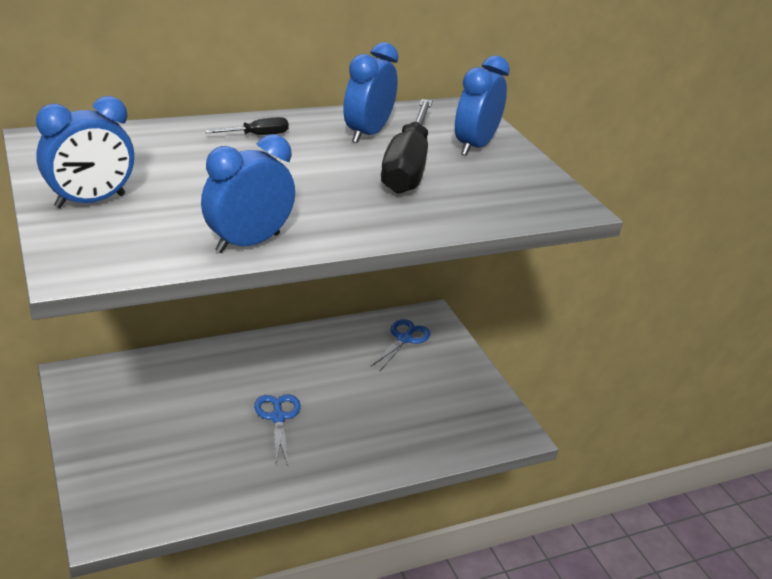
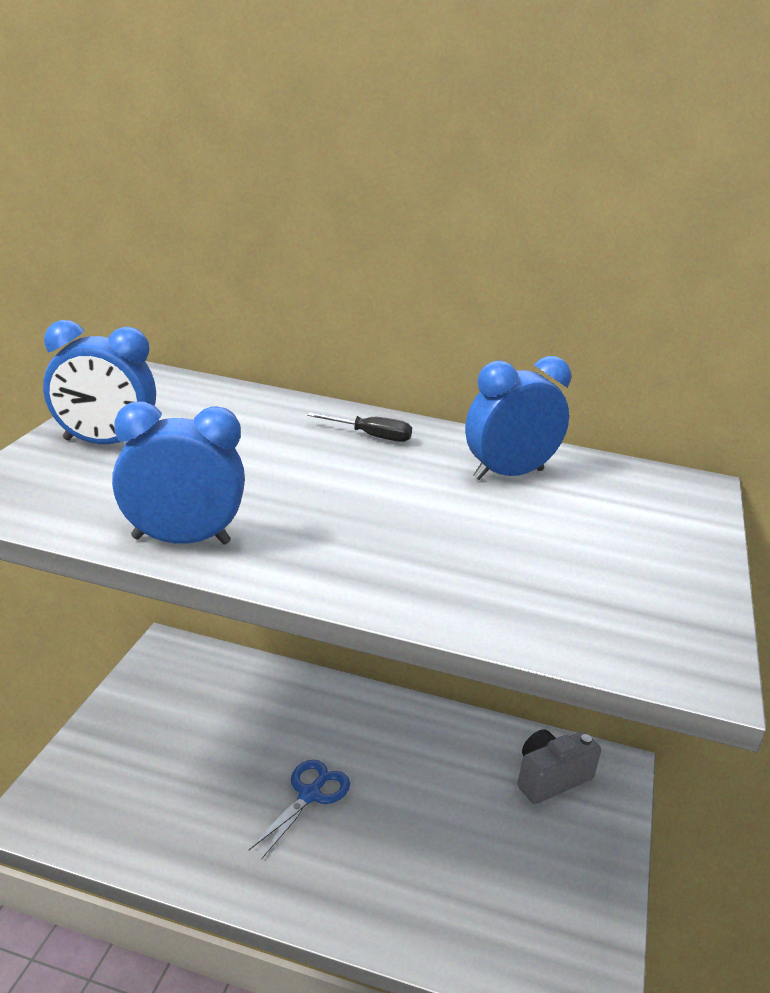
camera: 40 degrees right, 5 degrees down
blue scissors [370,319,430,372] -> grey camera [517,730,601,804]
black screwdriver [381,99,433,194] -> none
blue clock [455,55,510,155] -> none

